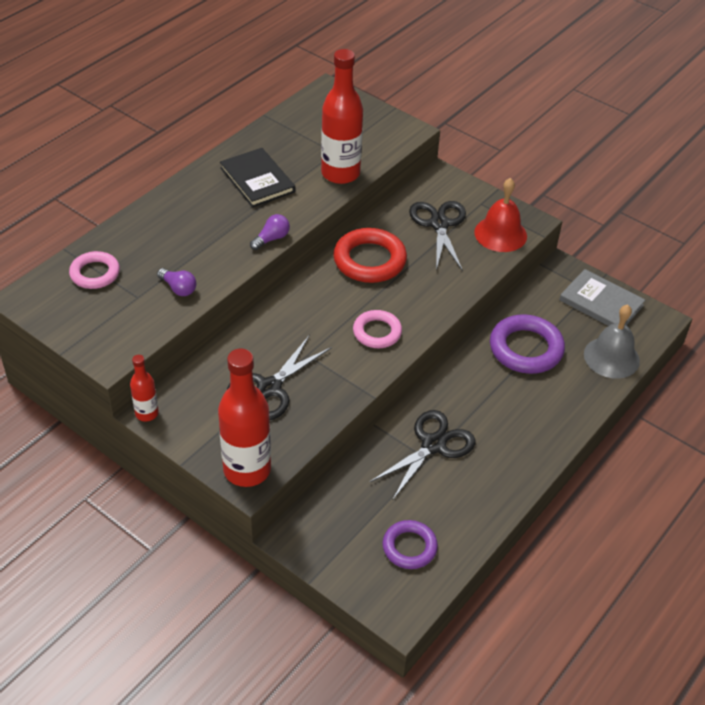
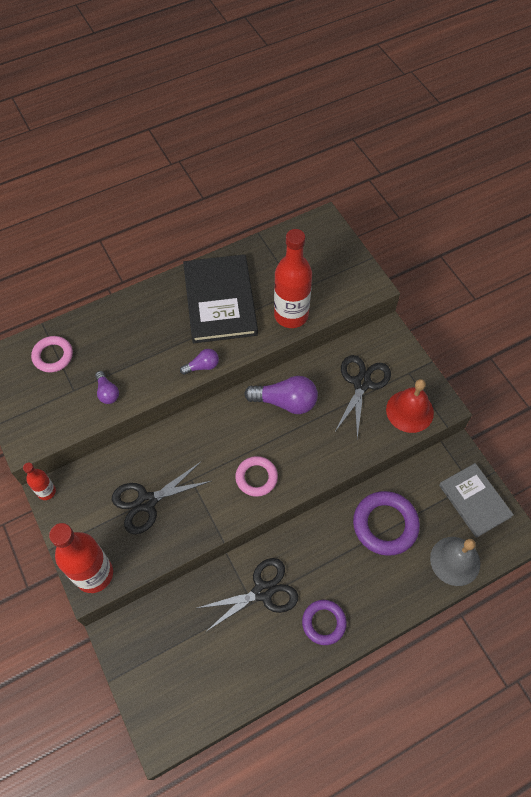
camera: 25 degrees right, 15 degrees up
black book [220,148,295,208] -> black book [183,254,258,343], size x1.52
red ring [333,228,407,283] -> purple light bulb [244,376,318,414]
purple ring [382,520,438,569] -> purple ring moved to [302,600,347,645]

